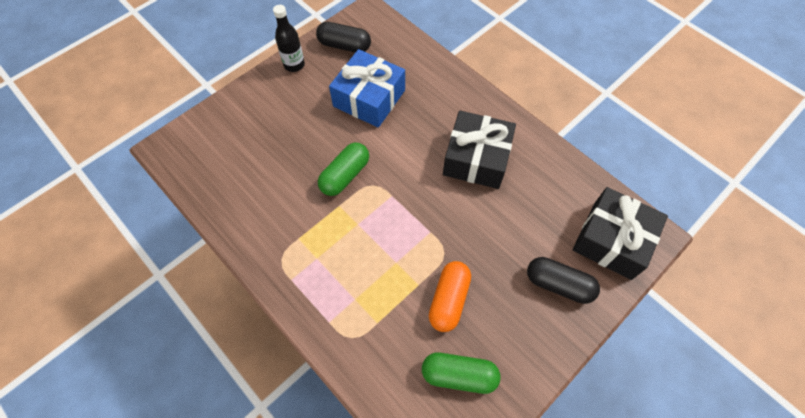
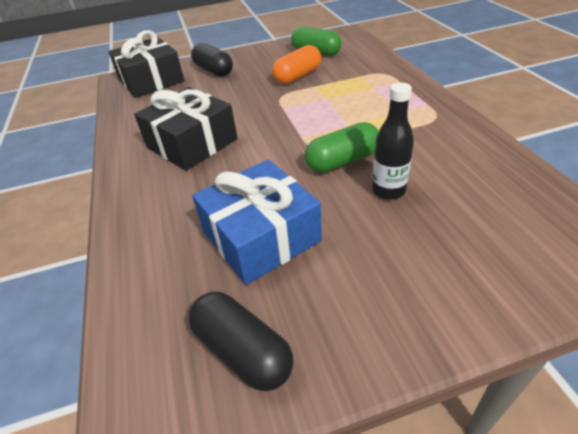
camera: 150 degrees left, 20 degrees down
black bottle [273,5,305,72] -> black bottle moved to [372,83,414,200]

